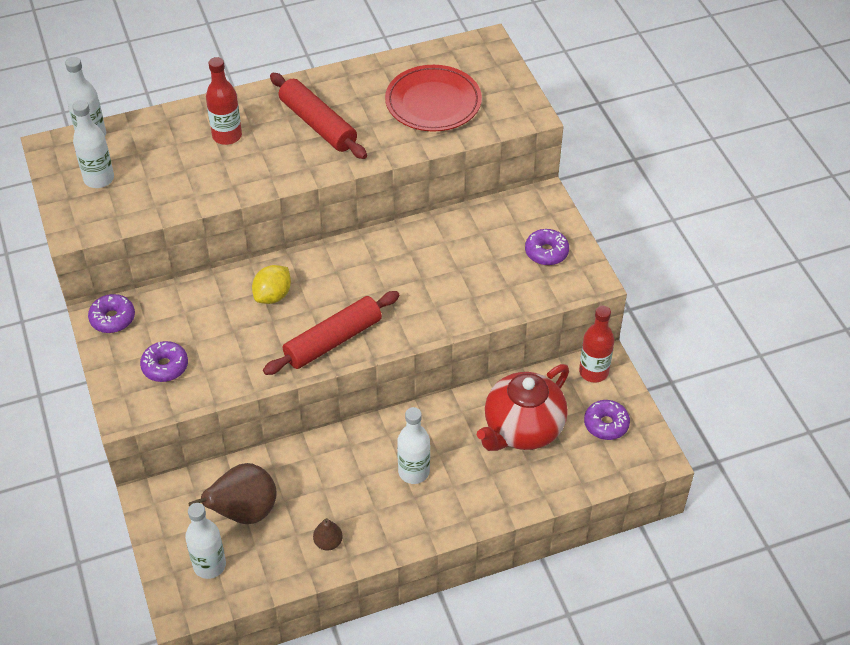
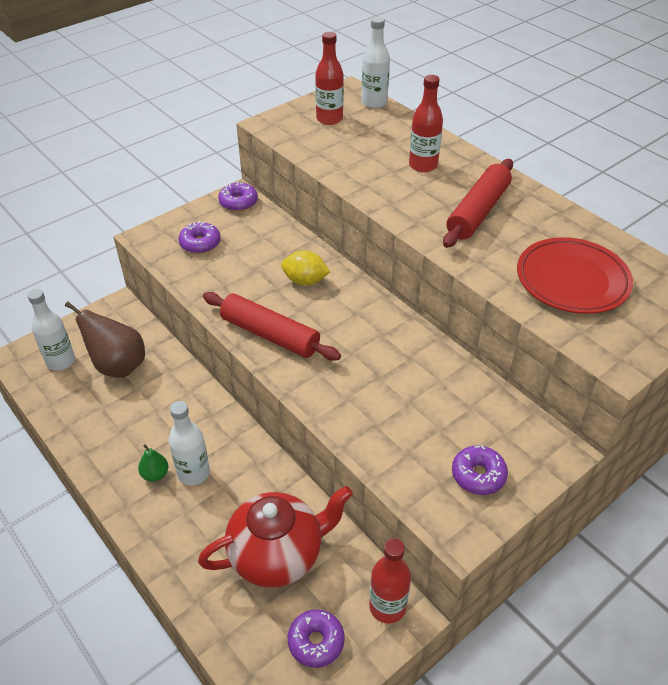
camera: 70 degrees right, 5 degrees down
white bottle [72,100,114,188] -> red bottle [315,32,344,125]
brown pear [313,518,343,551] -> none
red teapot [477,364,569,451] -> red teapot turned 135 degrees clockwise [198,486,353,588]
none -> green pear [138,444,168,482]

